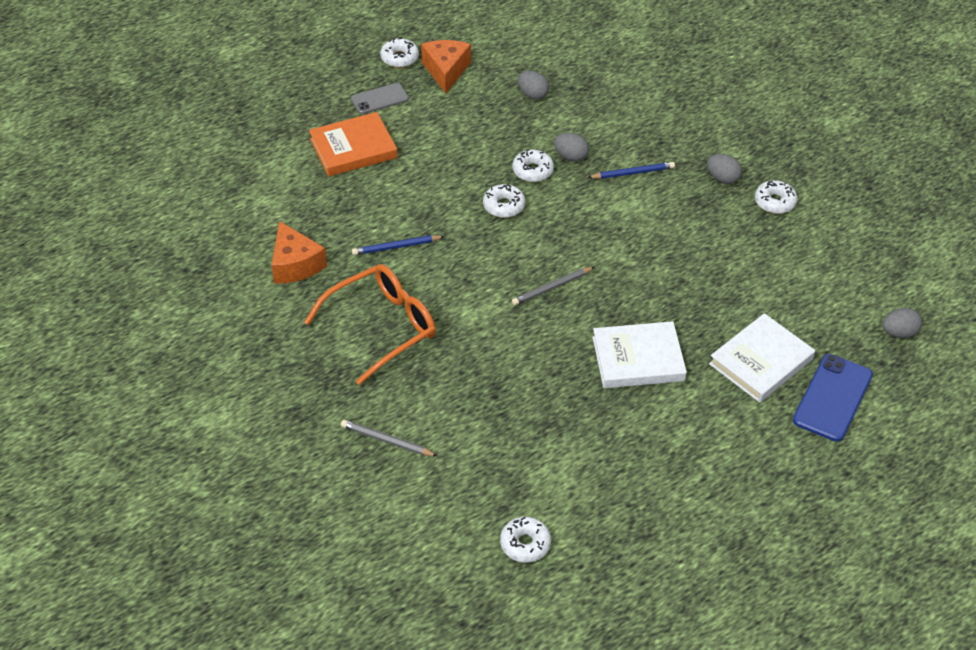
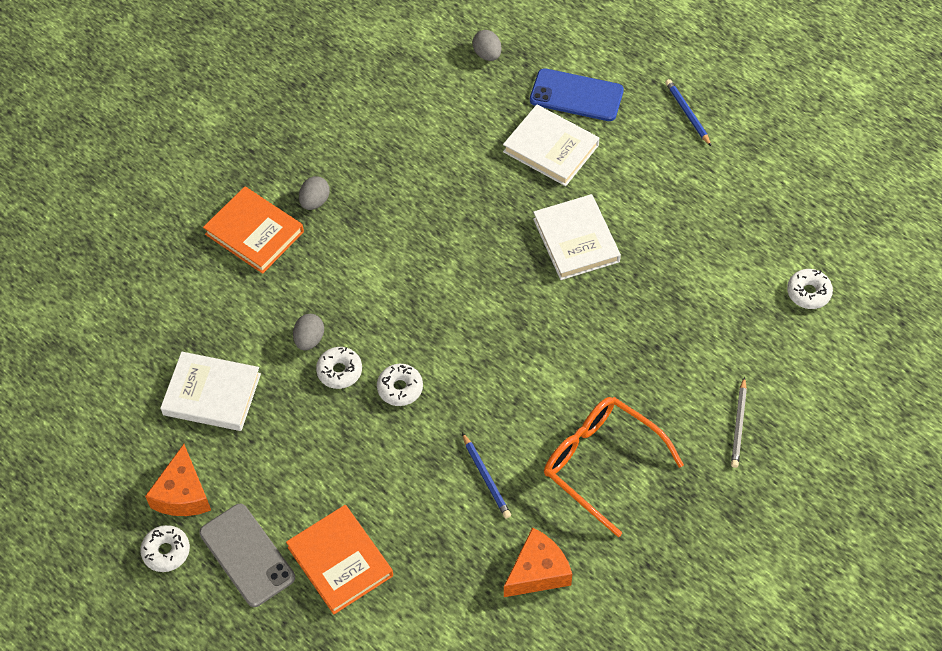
camera: 100 degrees left, 10 degrees up
grey phone [351,83,409,114] -> grey phone [199,504,295,607], size x1.57
orange cheese [421,40,471,94] -> orange cheese turned 75 degrees counterclockwise [145,444,211,516]
grey pencil [512,267,594,305] -> none
grey egg [518,71,549,100] -> white book [160,352,261,431]
blue pencil [587,162,675,179] -> blue pencil moved to [665,79,711,146]
white donut [755,180,797,214] -> none
none -> orange book [203,186,304,274]

